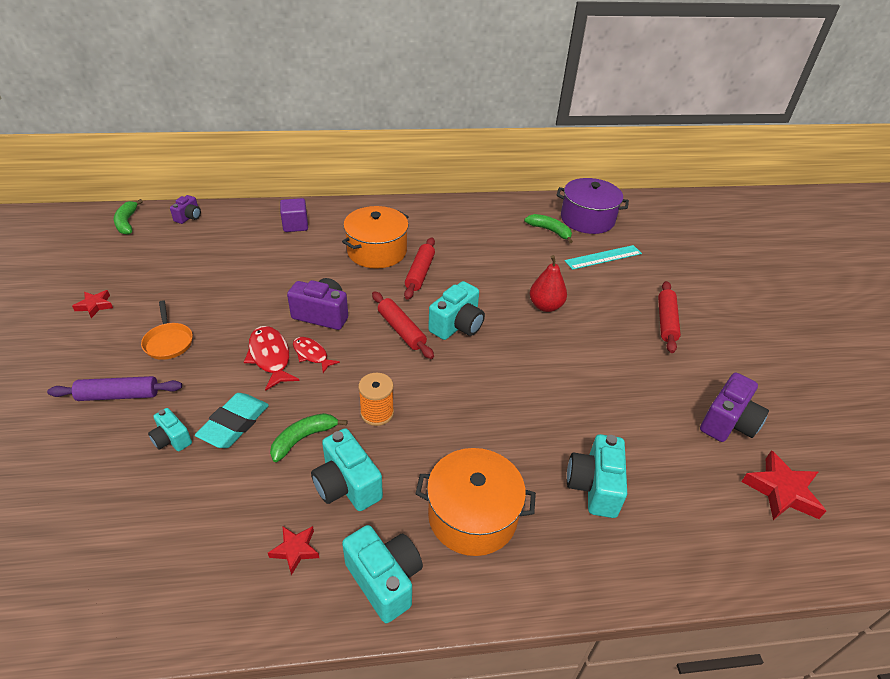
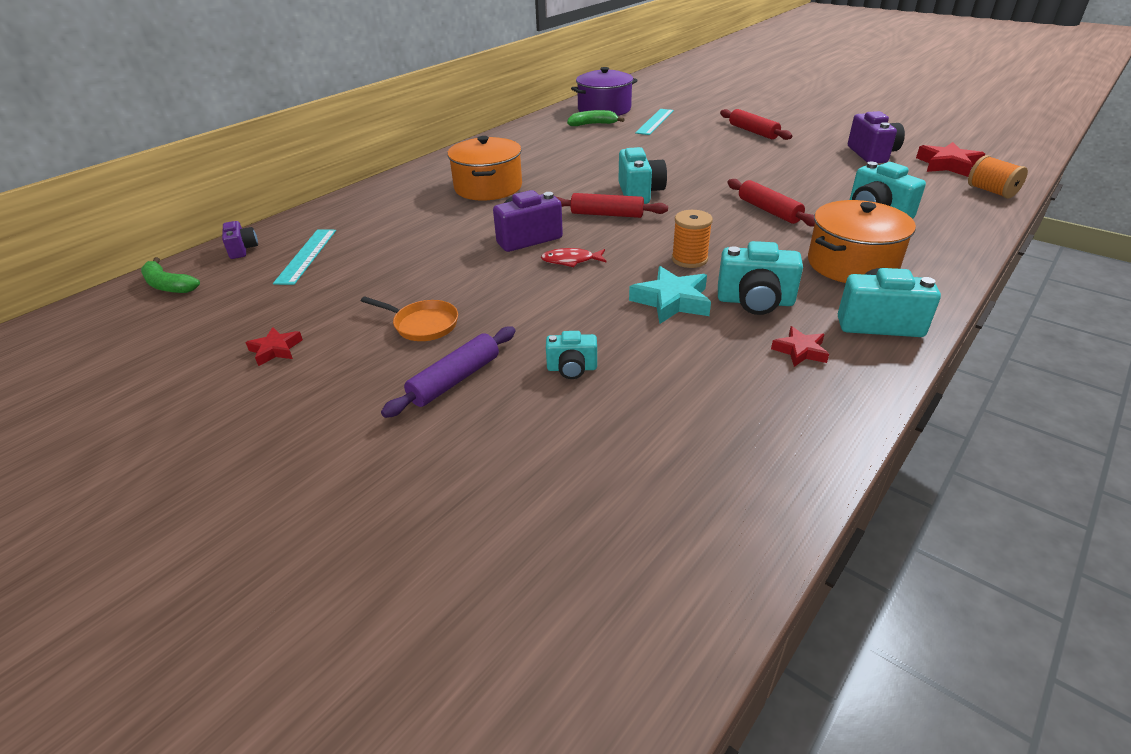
camera: 40 degrees left, 5 degrees down
turquoise eraser [195,393,269,448] -> none
red fish [244,326,300,391] -> none
green banana [270,413,347,462] -> turquoise star [629,266,711,324]
purple cube [280,198,308,232] -> none
red rolling pin [404,237,435,300] -> red rolling pin moved to [727,179,815,227]
red pear [530,255,567,312] -> none
none -> turquoise ruler [273,229,336,285]
none -> orange spool [968,155,1028,198]

